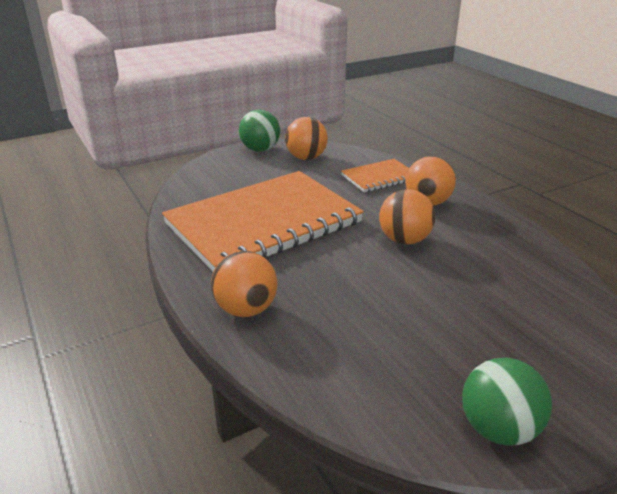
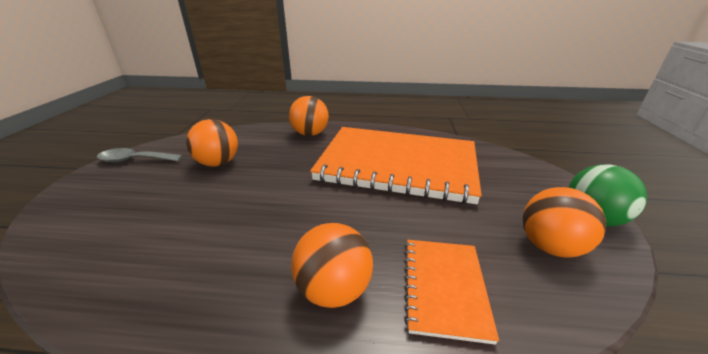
camera: 125 degrees right, 0 degrees up
orange notebook [162,171,364,272] -> orange notebook turned 75 degrees counterclockwise [310,127,482,204]
orange ball [379,189,435,244] -> orange ball moved to [186,119,238,167]
green ball [462,358,552,446] -> grey spoon [97,148,183,162]

